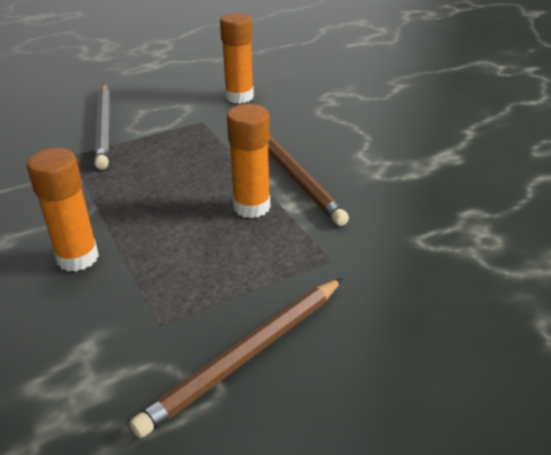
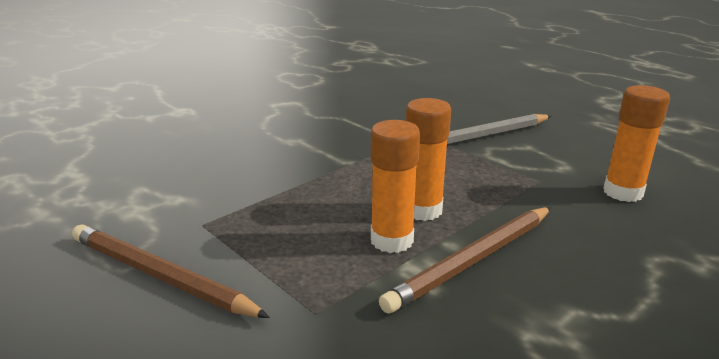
camera: 75 degrees right, 10 degrees down
orange glue stick [27,148,99,272] -> orange glue stick moved to [406,98,451,221]

